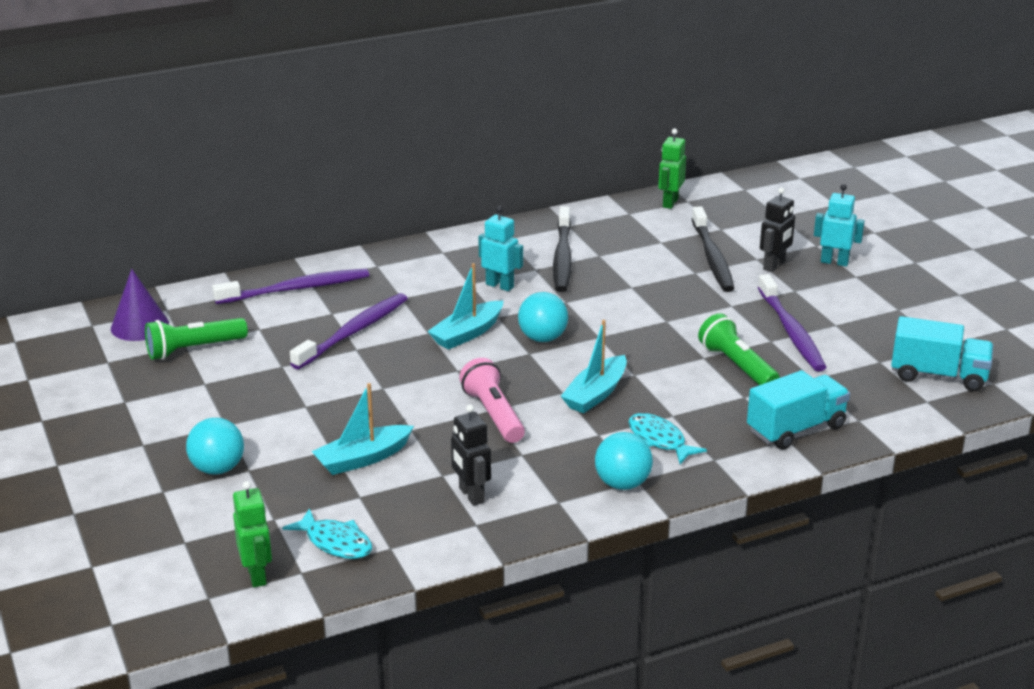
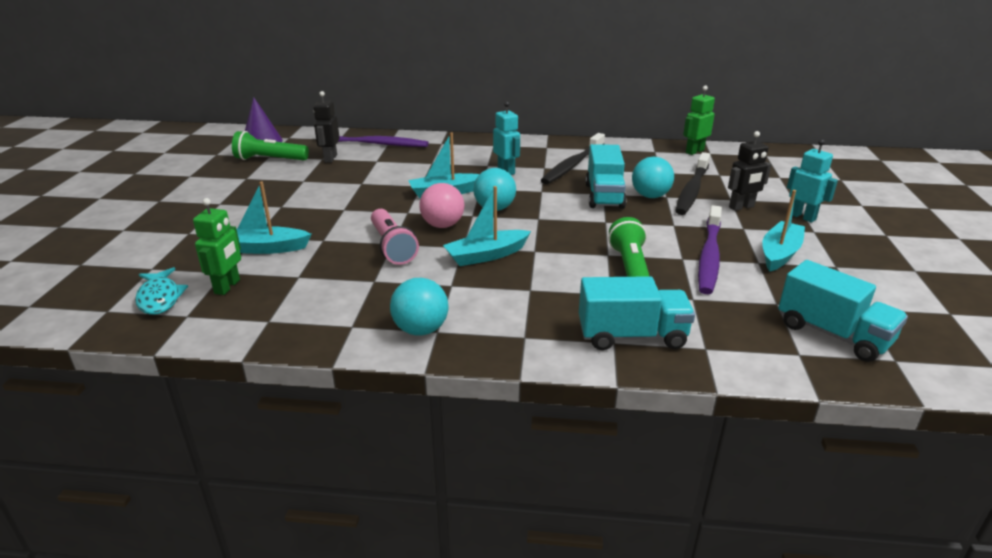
camera: 30 degrees right, 0 degrees up
turquoise ball [186,418,244,475] -> turquoise ball moved to [632,157,674,198]
green robot [233,481,272,587] -> green robot moved to [193,198,241,295]
purple toothbrush [290,293,408,369] -> none
black robot [451,404,491,506] -> black robot moved to [314,91,340,163]
pink flashlight [459,358,525,443] -> pink flashlight turned 150 degrees clockwise [371,209,419,265]
turquoise fish [628,413,707,464] -> none
none -> pink ball [419,183,464,228]
none -> turquoise truck [585,144,627,209]
none -> turquoise boat [762,190,805,271]

